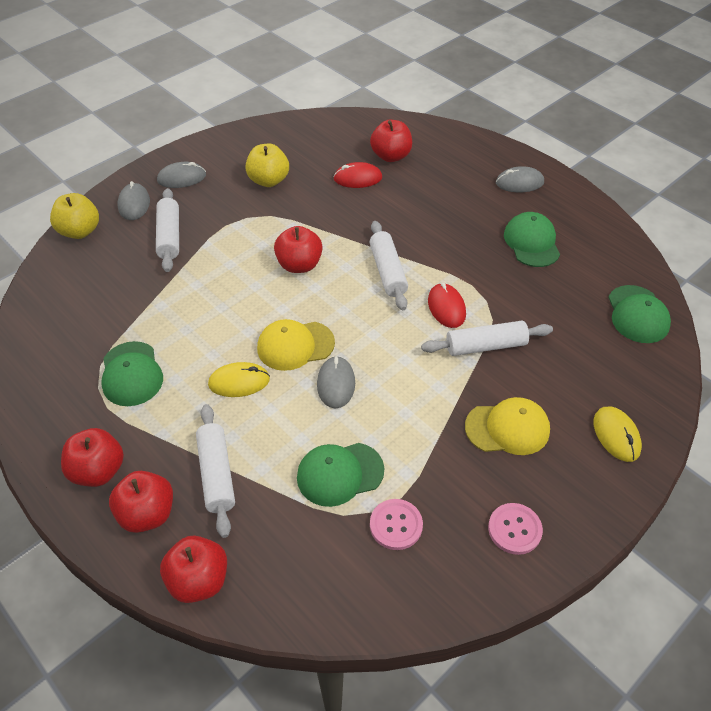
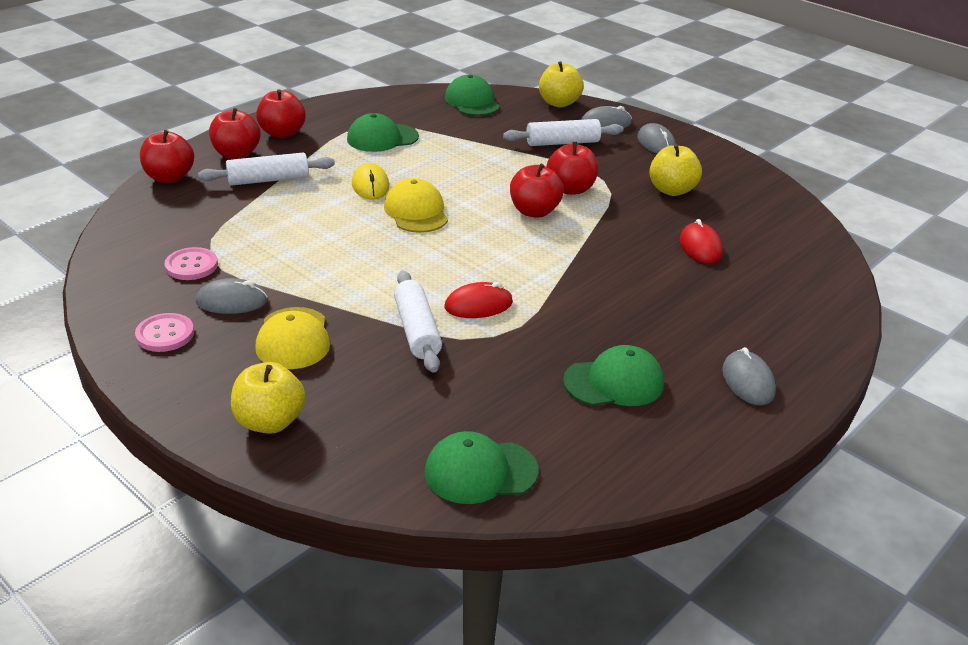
camera: 85 degrees right, 15 degrees down
green cap [297,443,384,507] -> green cap moved to [445,75,500,116]
grey mouse [317,356,355,409] -> grey mouse moved to [196,278,268,314]
red apple [370,120,412,162] -> red apple moved to [547,142,598,195]
white rolling pin [370,221,408,310] -> none
yellow mouse [594,406,642,462] -> yellow apple [231,362,306,434]

